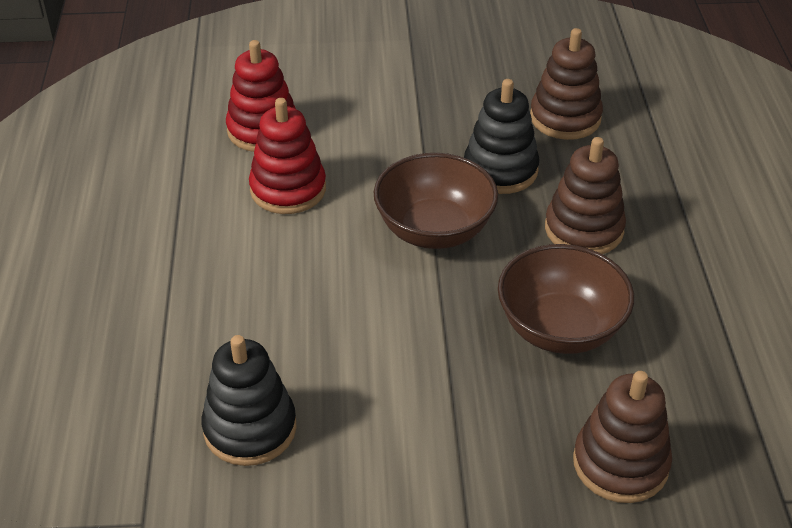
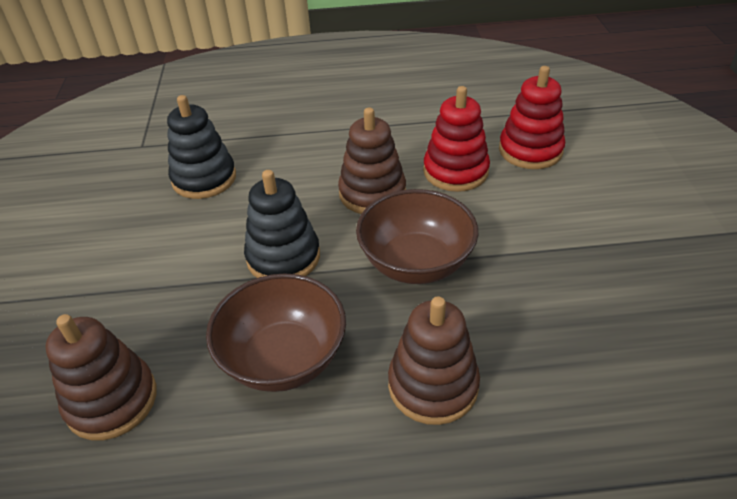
camera: 90 degrees right, 0 degrees up
black stacking toy [464,79,539,194] -> black stacking toy moved to [244,170,320,278]
brown stacking toy [530,28,603,140] -> brown stacking toy moved to [338,108,406,214]

